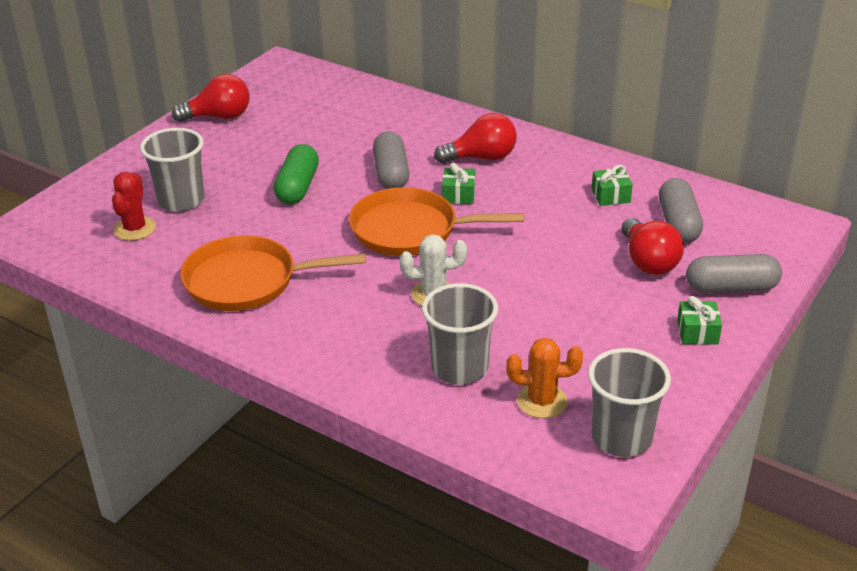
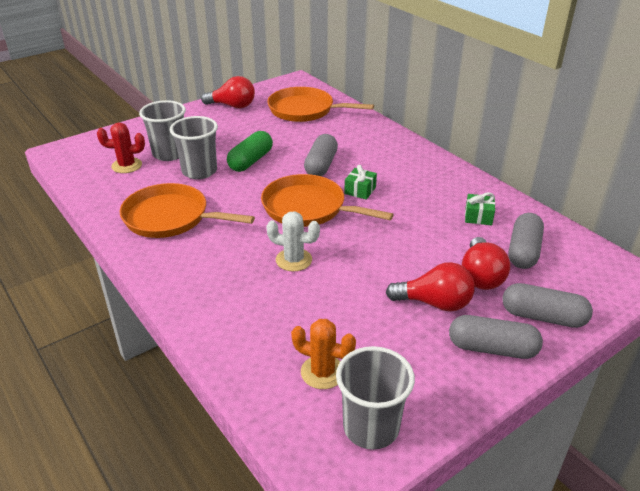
camera: 20 degrees right, 0 degrees up
red cactus [112,172,156,241] -> red cactus turned 60 degrees clockwise [97,123,145,173]
grey cup [422,283,498,385] -> grey cup moved to [170,116,218,179]
red light bulb [434,113,517,164] -> red light bulb moved to [386,262,475,311]
green gift [677,296,722,345] -> grey capsule [449,315,543,359]
none -> orange pan [267,87,374,122]

